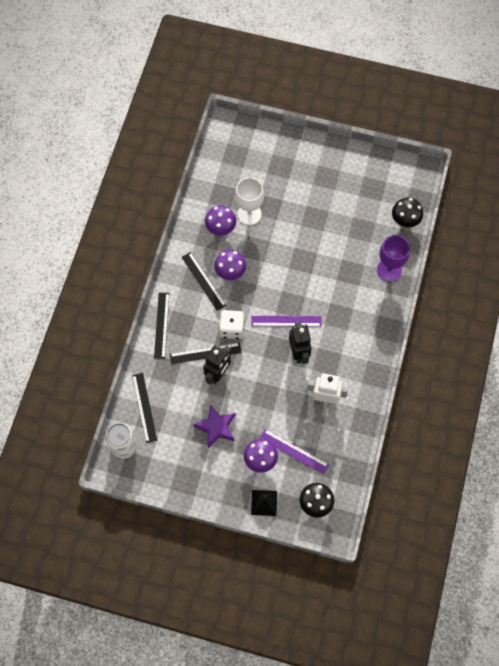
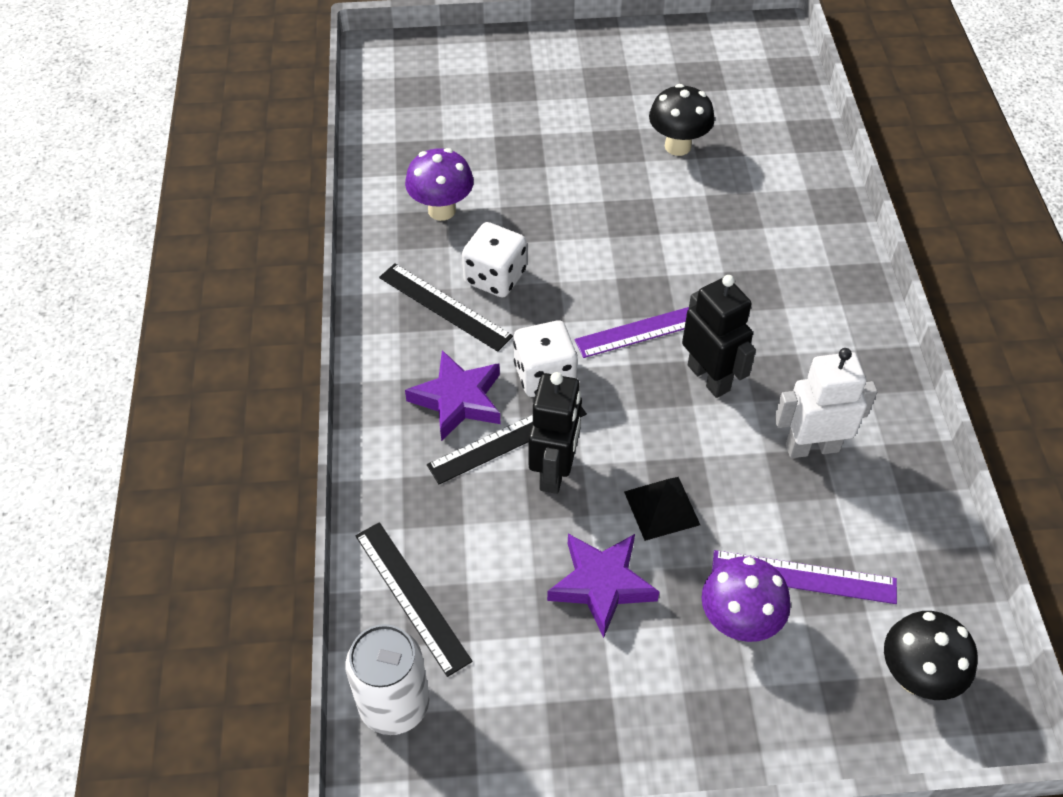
camera: 20 degrees left, 15 degrees down
black ruler [154,293,170,359] -> none
purple mushroom [214,250,246,280] -> white dice [462,222,527,297]
white goblet [235,177,264,225] -> none
black pyramid [251,490,277,516] -> black pyramid moved to [624,477,700,541]
purple goblet [377,235,410,282] -> none
black mushroom [392,198,423,227] -> black mushroom moved to [649,84,715,156]
none -> purple star [405,350,500,441]

